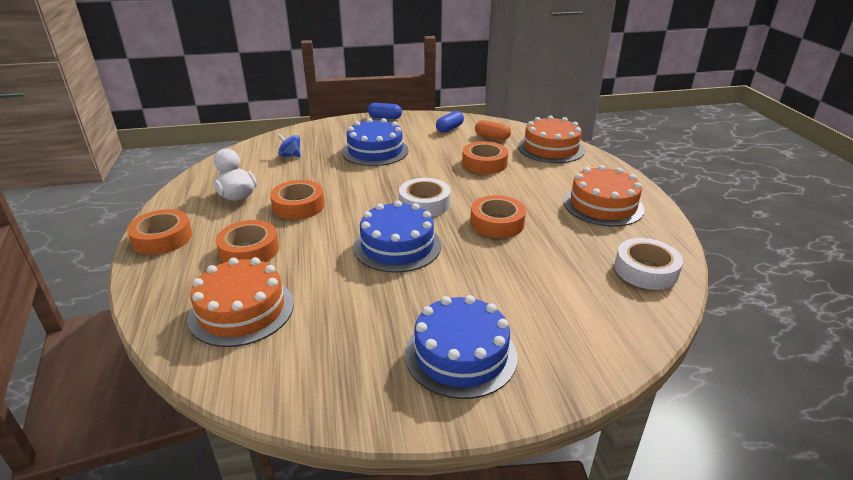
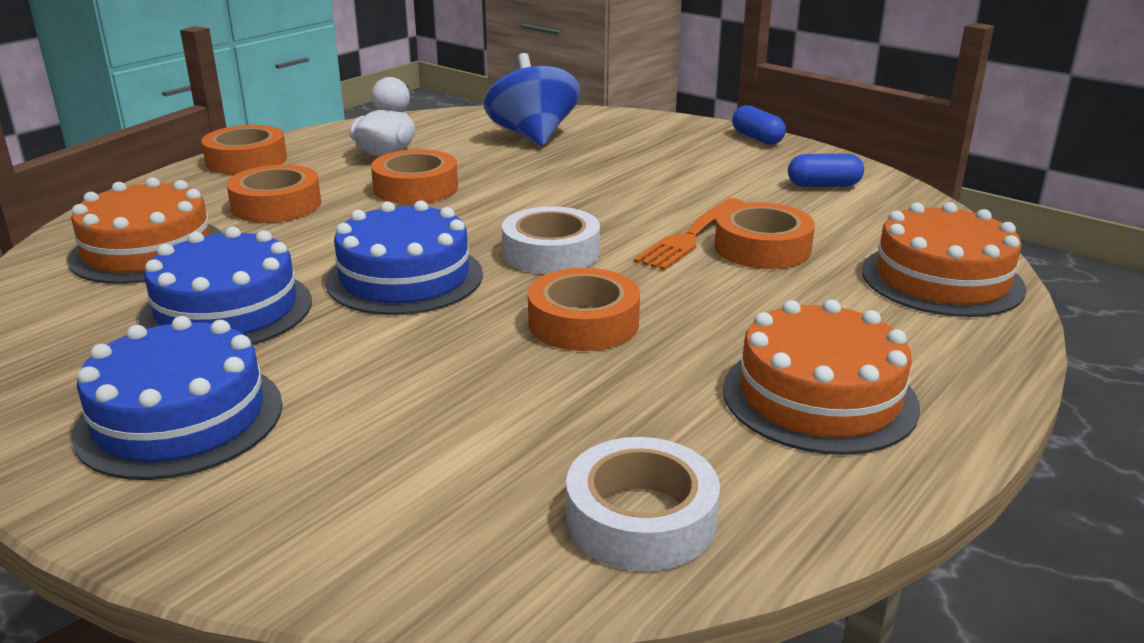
camera: 50 degrees right, 5 degrees down
blue spinning top [277,134,301,157] -> blue spinning top [484,53,580,146], size x2.04
blue cake [342,118,409,166] -> blue cake moved to [139,227,312,345]
orange capsule [475,120,511,140] -> none
none -> orange fork [634,198,744,270]

